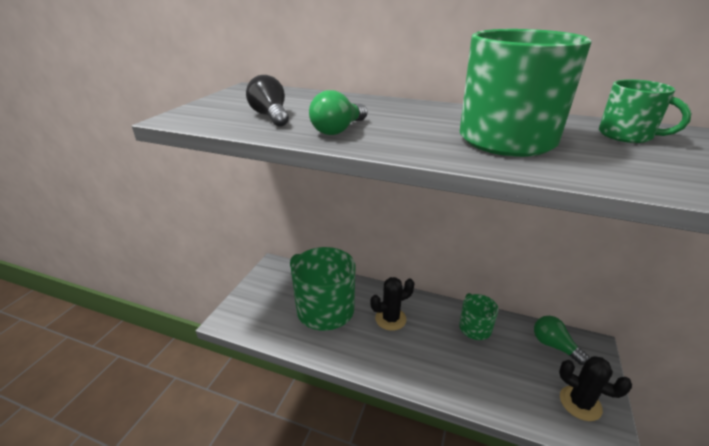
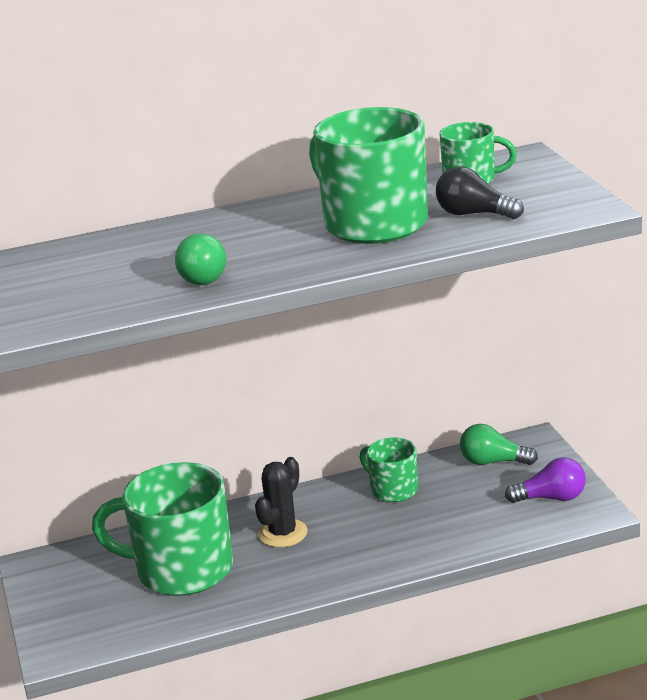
camera: 35 degrees left, 5 degrees down
black light bulb [246,75,289,127] -> black light bulb moved to [436,167,524,219]
black cactus [559,356,632,421] -> purple light bulb [505,457,586,503]

